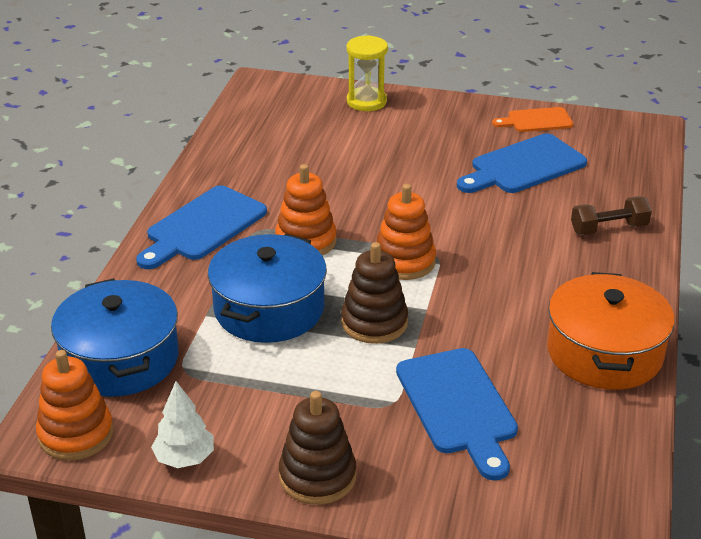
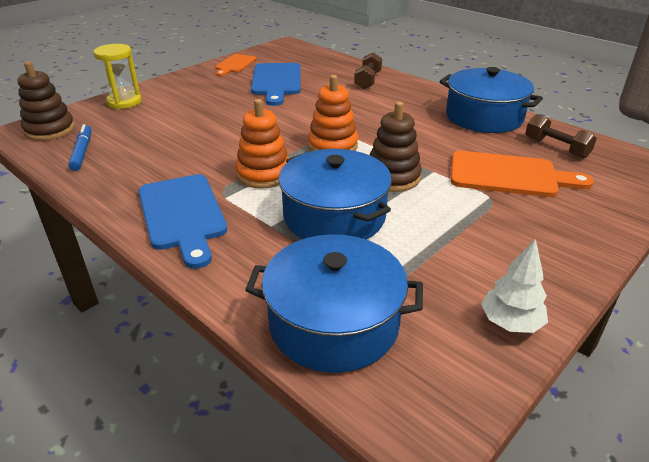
camera: 60 degrees left, 0 degrees up
orange stacking toy [36,350,113,461] -> none
brown stacking toy [279,391,356,505] -> brown stacking toy moved to [18,61,75,141]
blue cutting board [396,348,518,480] -> orange cutting board [451,151,594,197]
orange pot [547,272,675,390] -> blue pot [440,67,543,133]
none -> blue marker [68,124,91,171]
none -> brown dumbbell [525,114,597,159]

